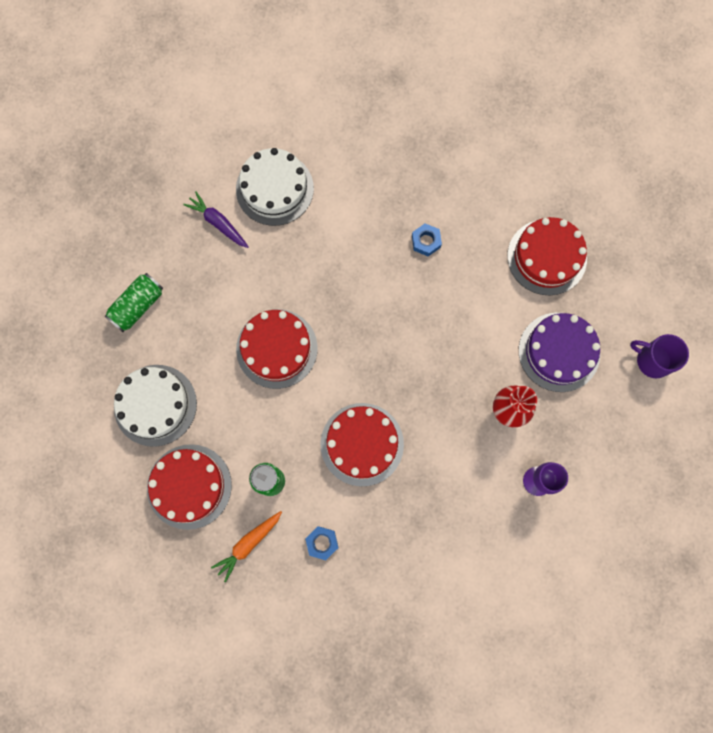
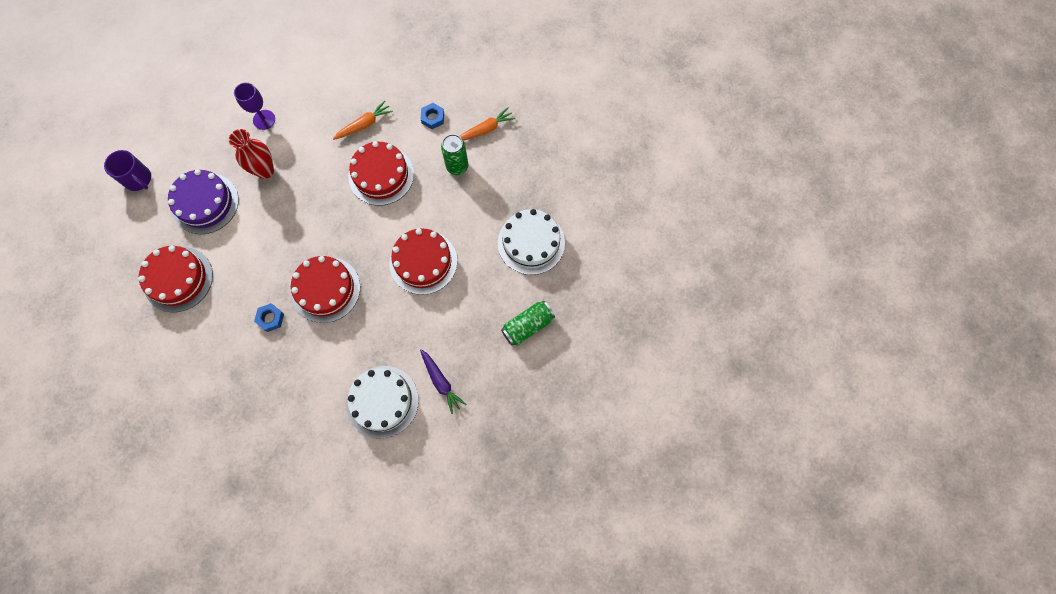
camera: 165 degrees left, 5 degrees down
red cake [147,444,232,530] -> red cake moved to [291,256,360,323]
none -> orange carrot [333,101,393,140]

